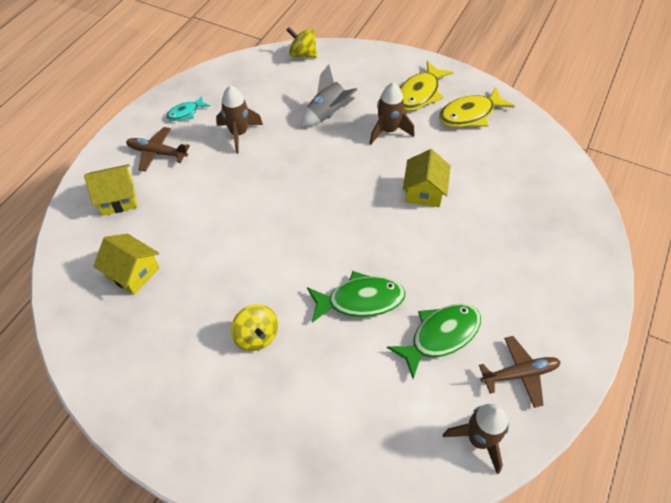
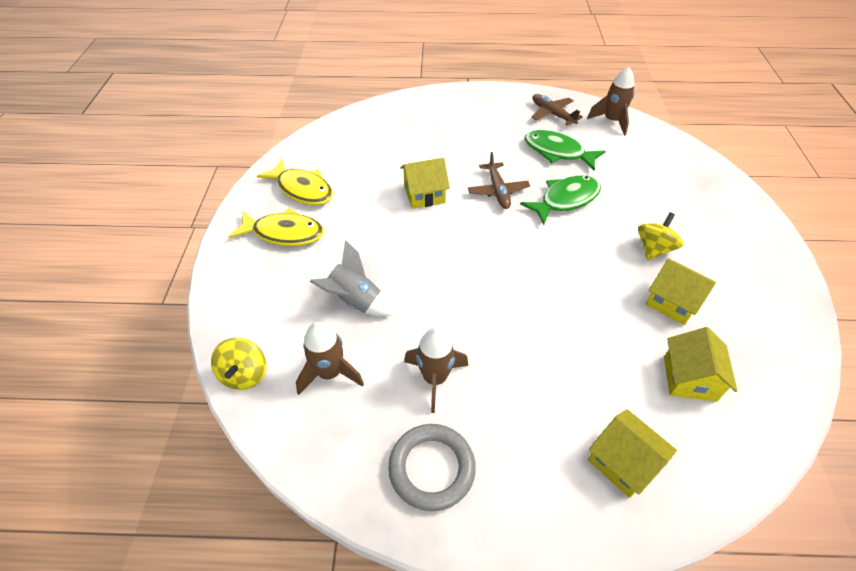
camera: 115 degrees left, 5 degrees down
brown plane [126,127,190,172] -> brown plane moved to [468,152,530,209]
turquoise fish [166,96,210,121] -> grey ring [388,424,476,511]
green fish [307,271,405,323] -> green fish turned 90 degrees clockwise [520,175,601,225]
brown rocket [369,82,415,144] -> brown rocket moved to [296,322,364,395]
none -> yellow house [645,258,716,325]

